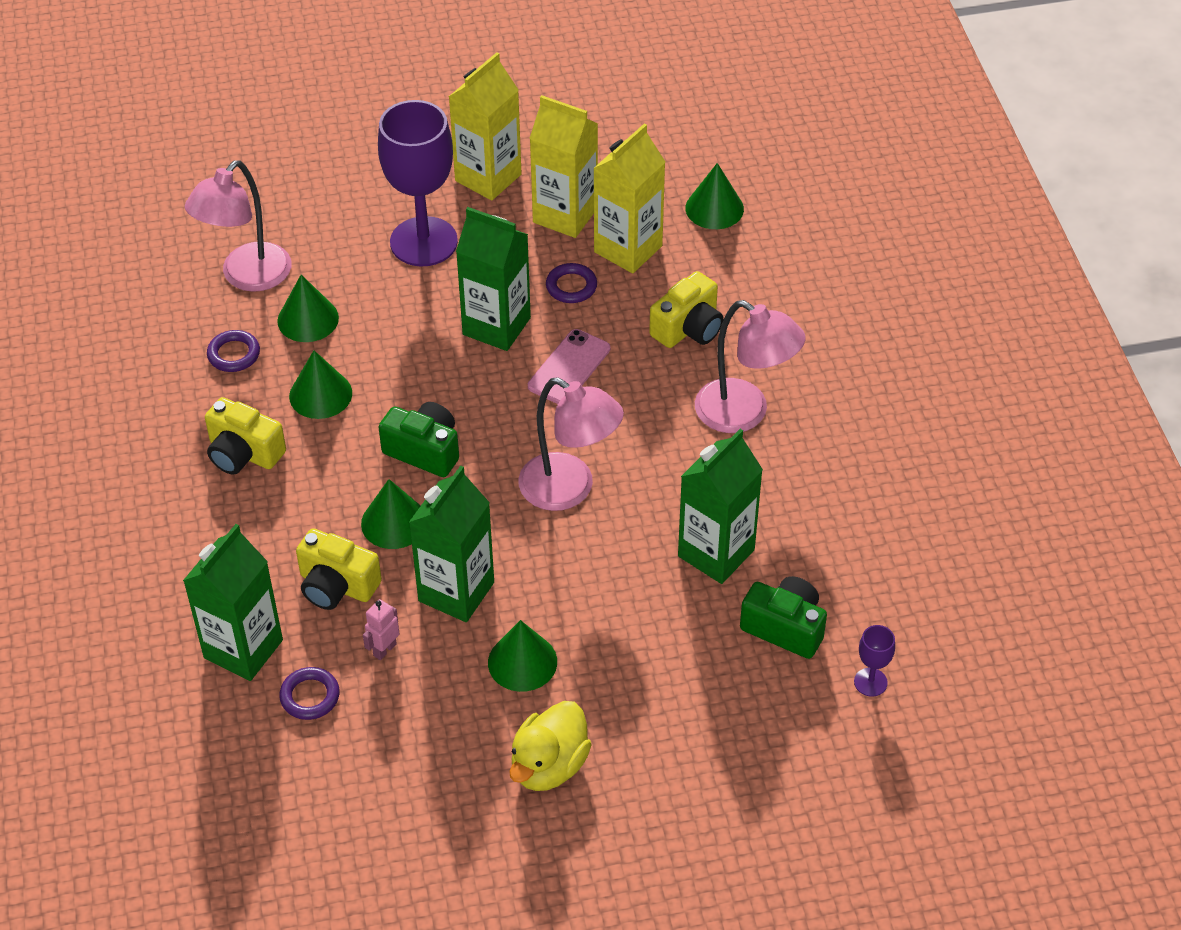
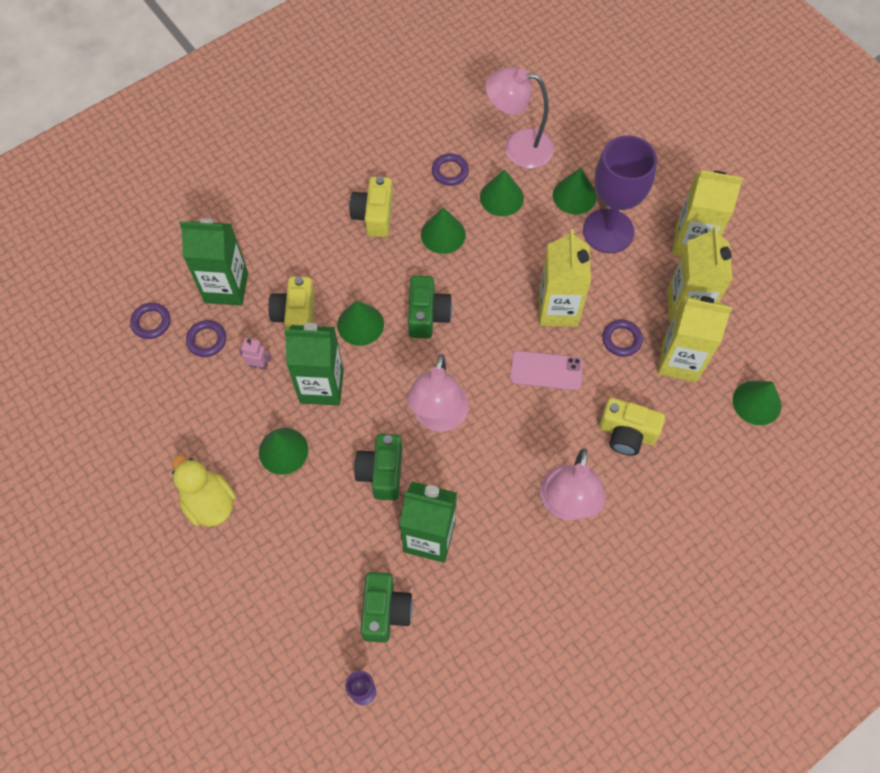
camera: 65 degrees right, 15 degrees up
green carton [456,207,531,351] -> yellow carton [539,229,591,327]
yellow duck [509,701,592,791] -> yellow duck turned 45 degrees clockwise [172,455,236,527]
none -> purple ring [130,303,171,339]
none -> green camera [354,434,402,500]
none -> green cone [553,168,597,215]

